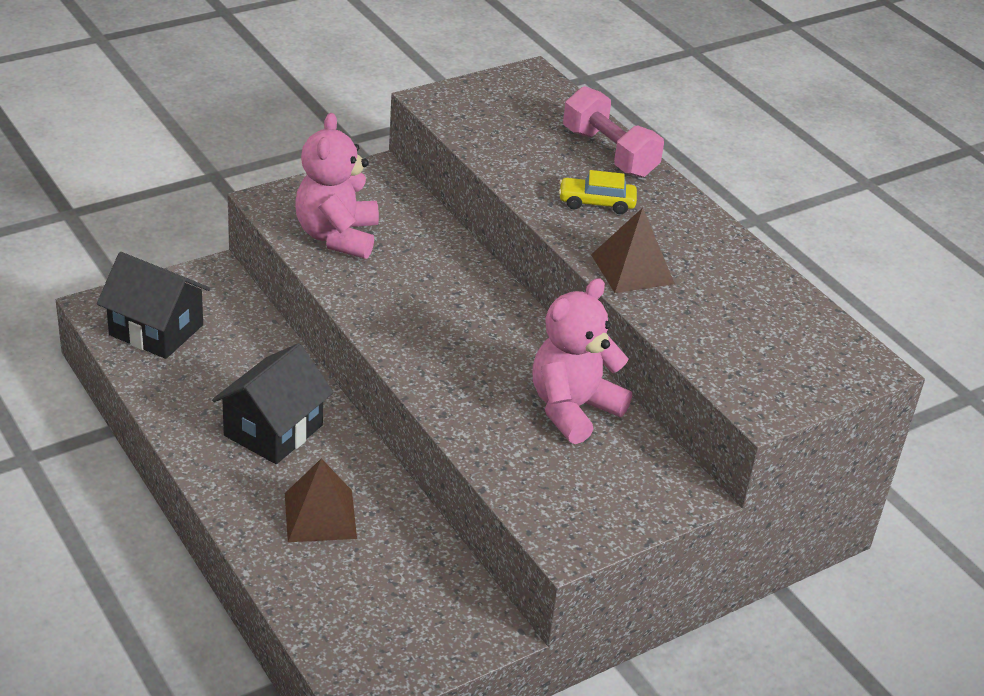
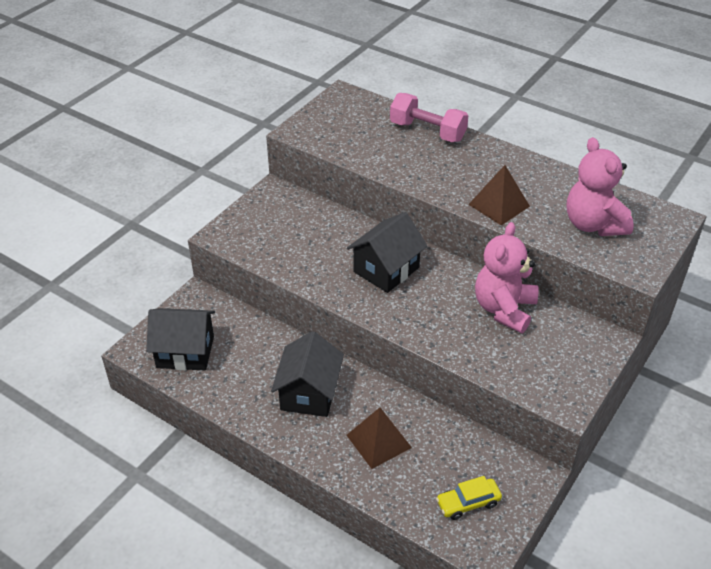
camera: 20 degrees left, 5 degrees up
pink teddy bear [295,113,379,259] -> pink teddy bear moved to [567,137,634,236]
yellow car [559,170,637,214] -> yellow car moved to [436,476,502,520]
none -> black house [347,212,428,293]

